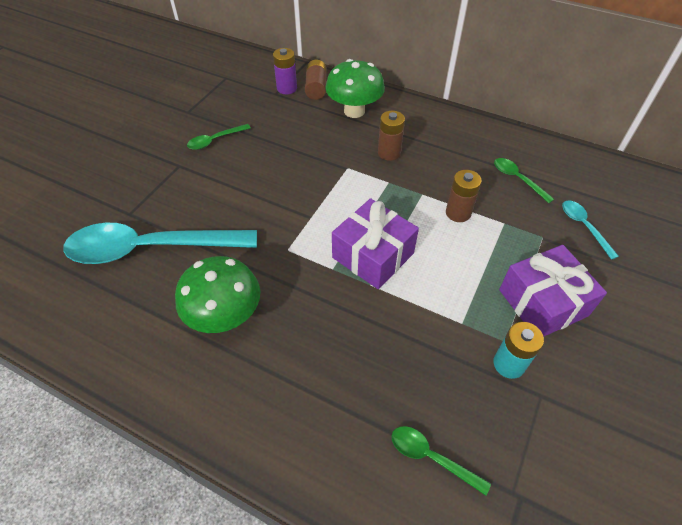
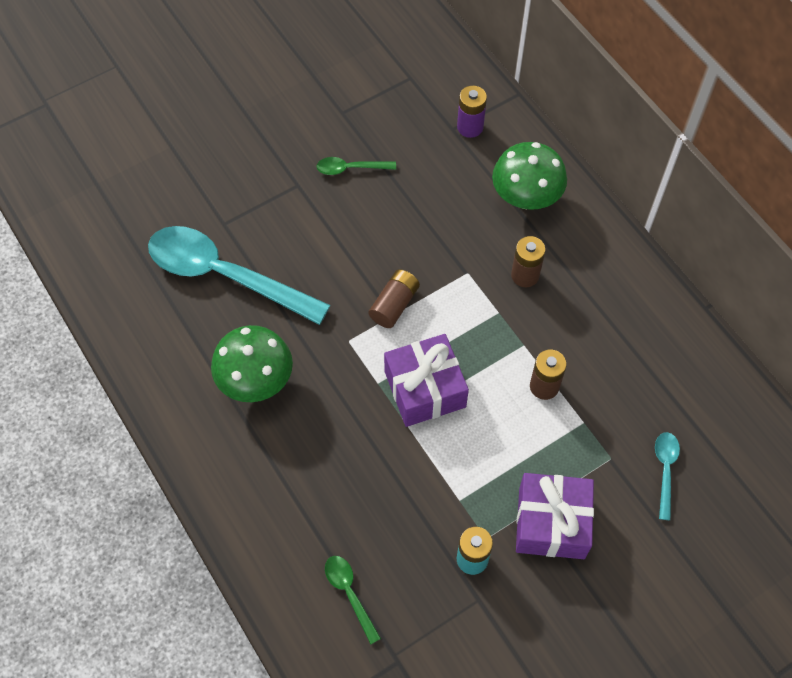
camera: 30 degrees right, 10 degrees up
brown battery [305,60,327,100] -> brown battery moved to [368,269,420,328]
green spoon [494,158,554,203] -> none

